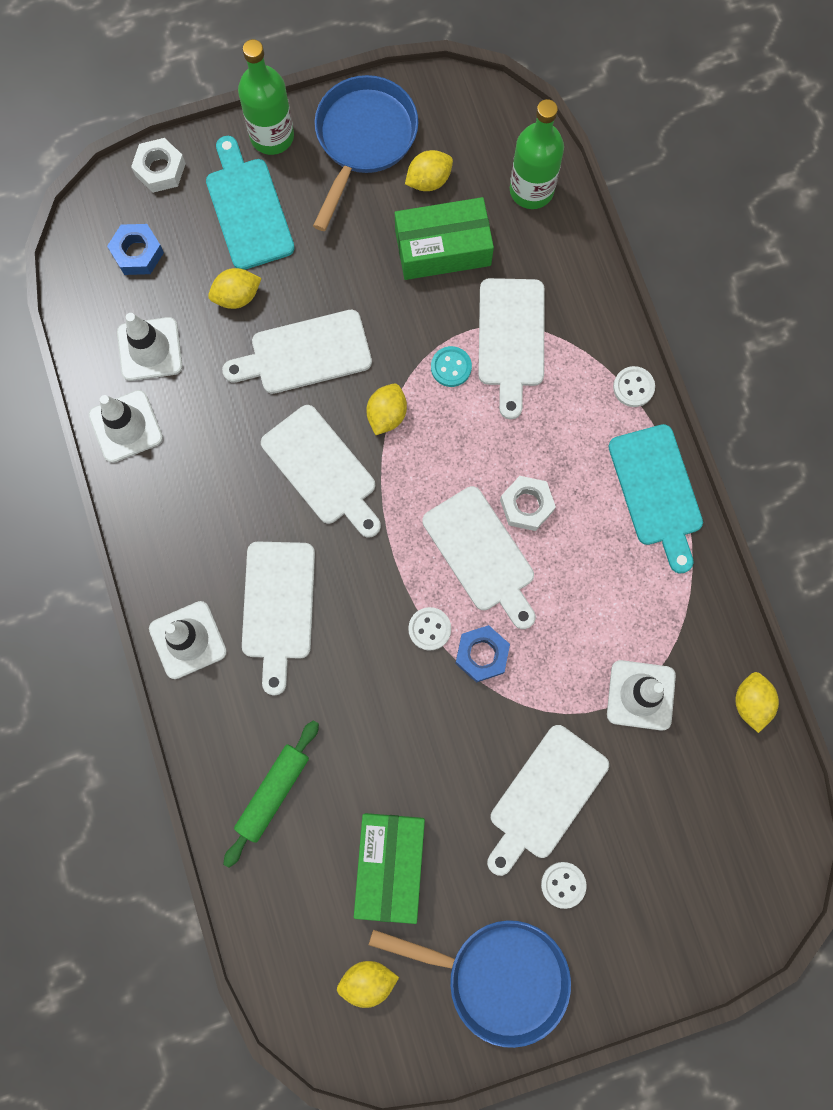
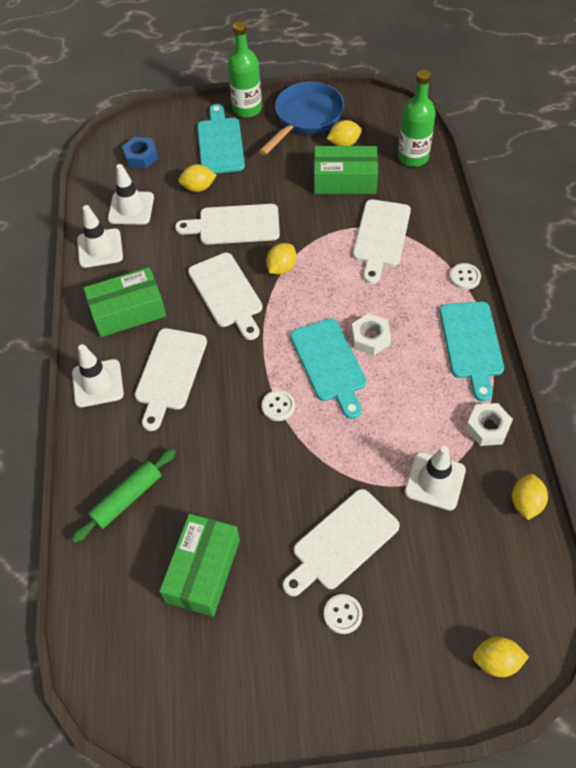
camera: 15 degrees right, 20 degrees down
white nut [131,138,186,193] -> white nut moved to [466,403,513,446]
yellow lemon [337,961,399,1008] -> yellow lemon moved to [473,637,529,677]
blue pan [369,920,571,1048] -> none
white cutting board [422,486,536,629] -> turquoise cutting board [290,318,366,419]
turquoise button [431,346,472,387] -> none
blue nut [455,625,510,683] -> none
none -> green box [83,267,166,337]

